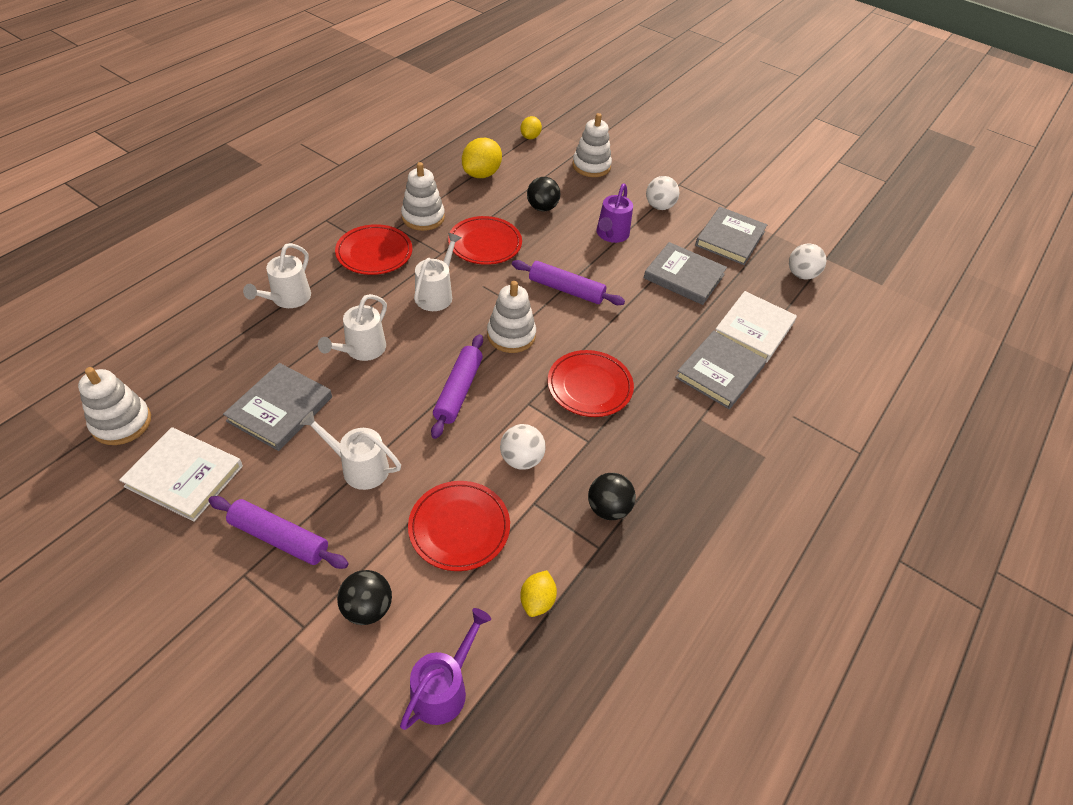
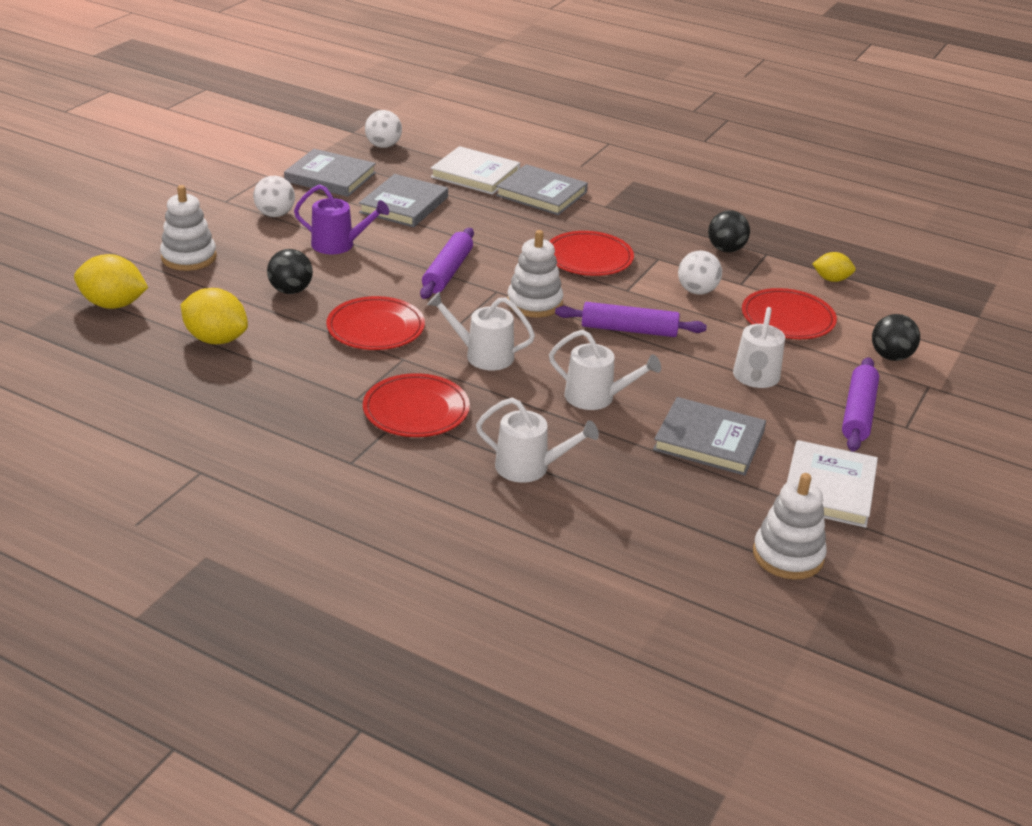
camera: 95 degrees left, 15 degrees down
purple watering can [400,608,491,730] -> none
white stacking toy [401,162,445,231] -> none
yellow lemon [520,116,542,139] -> yellow lemon [74,254,148,309], size x1.68

